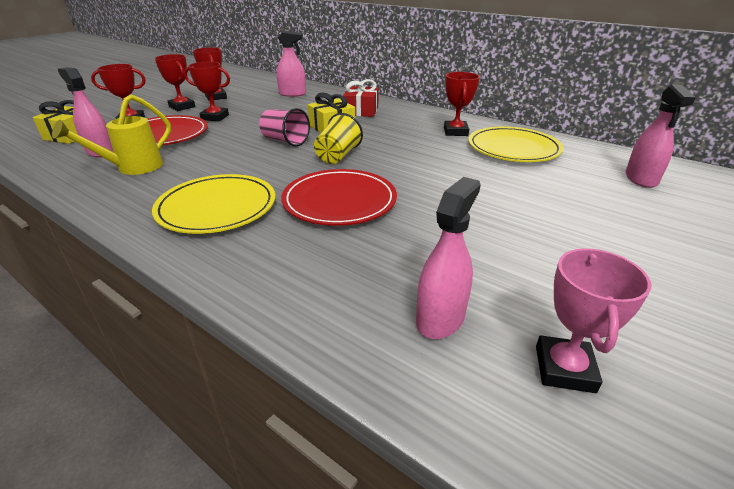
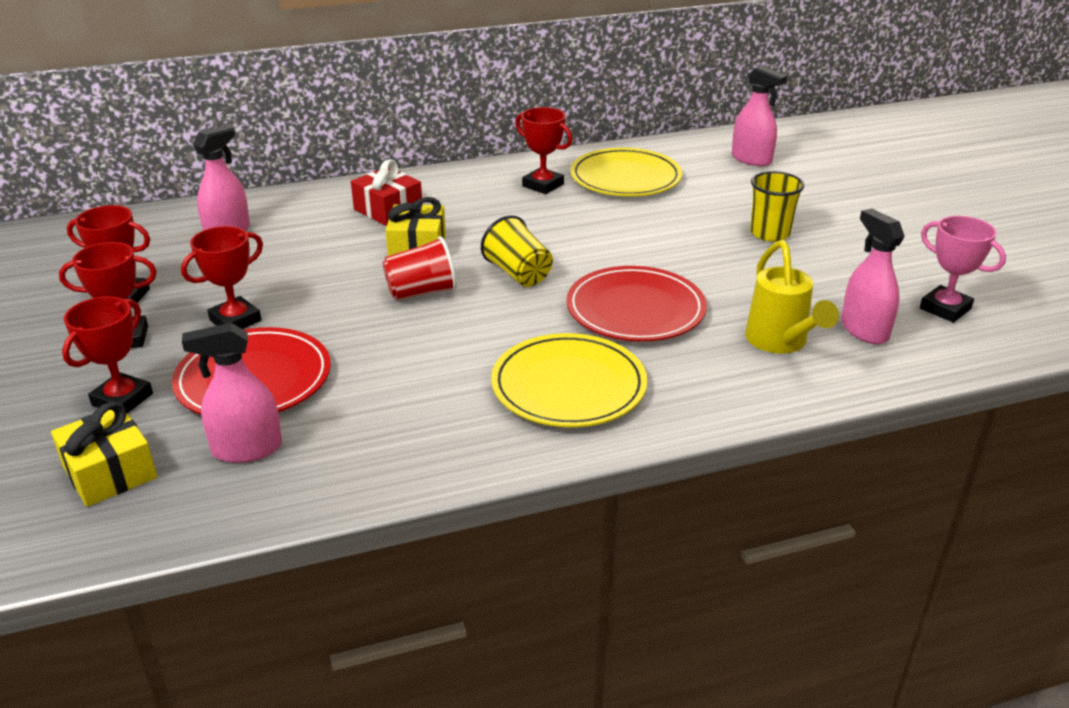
camera: 55 degrees left, 0 degrees up
yellow watering can [52,94,171,175] -> yellow watering can moved to [745,240,839,354]
pink cup [259,108,310,147] -> red cup [383,236,457,300]
none -> yellow cup [750,171,804,242]

